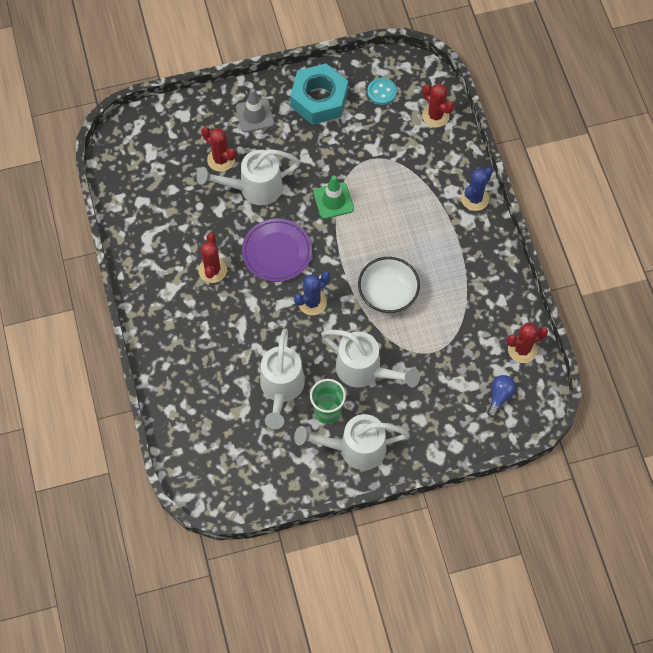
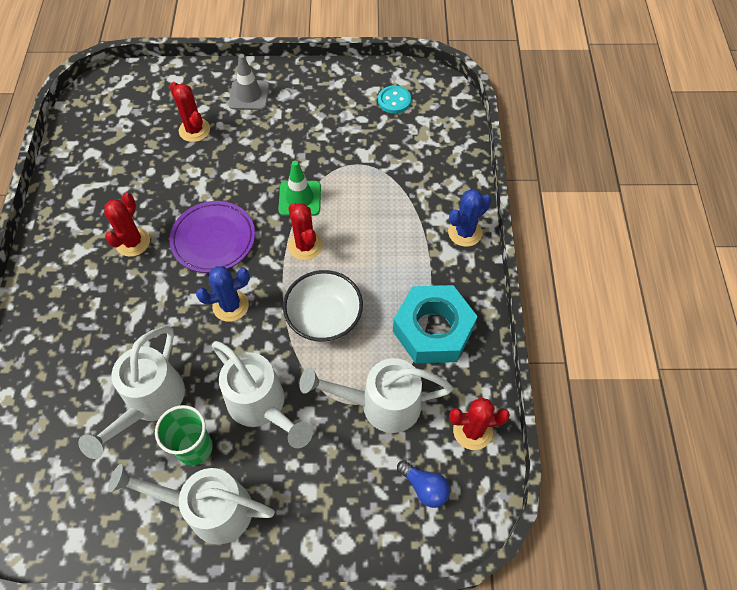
camera: 15 degrees right, 5 degrees down
white watering can [197,149,300,205] -> white watering can moved to [299,358,453,433]
turquoise nut [290,64,348,125] -> turquoise nut moved to [393,285,478,363]
red cactus [422,83,454,127] -> red cactus moved to [288,203,323,260]
blue light bulb [487,375,516,417] -> blue light bulb turned 90 degrees clockwise [397,460,450,508]

